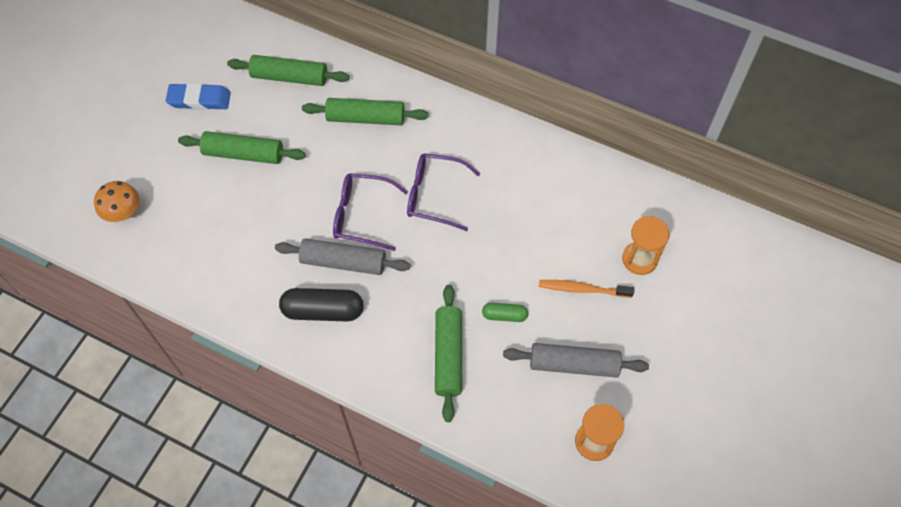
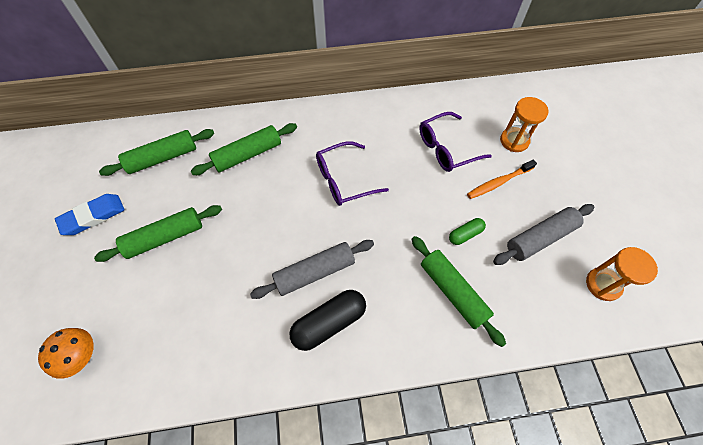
camera: 35 degrees left, 0 degrees up
purple glasses [333,173,408,251] -> purple glasses moved to [419,112,492,172]

